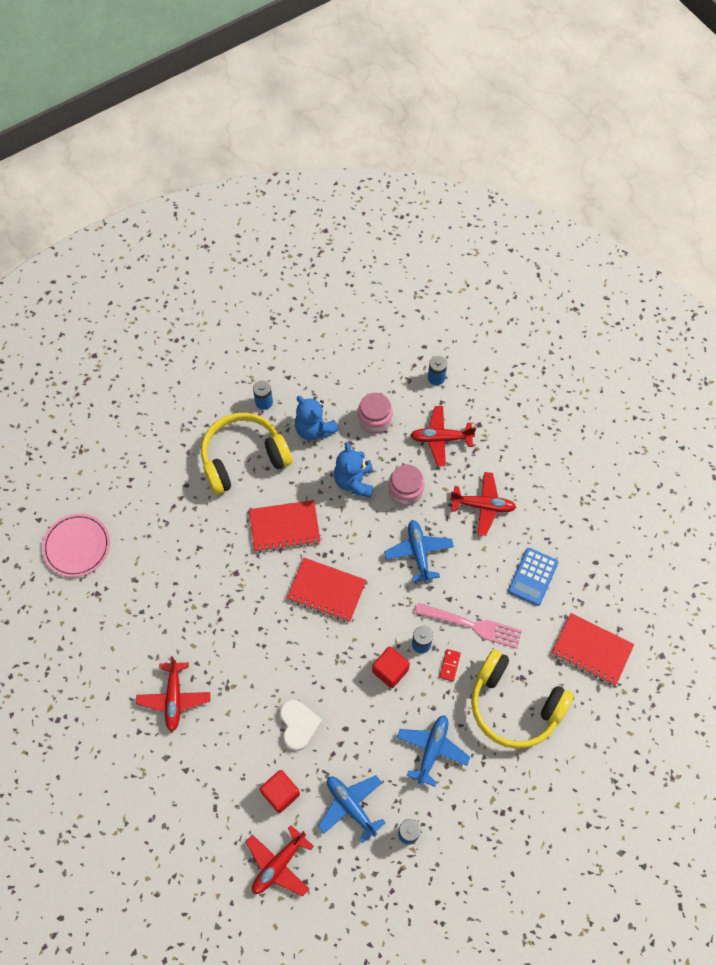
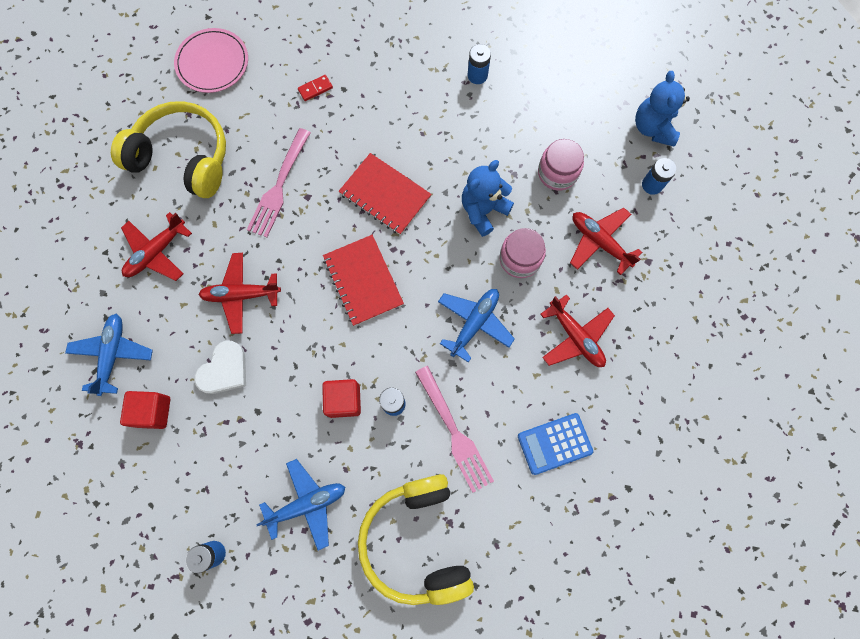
camera: 45 degrees right, 10 degrees up
yellow headphones [201,413,292,494] -> yellow headphones moved to [111,101,226,198]
red plane [246,825,314,896] -> red plane moved to [199,253,281,334]
blue teddy bear [295,396,339,441] -> blue teddy bear moved to [635,71,690,147]
blue plane [318,775,386,844] -> blue plane moved to [65,314,153,396]
red domino [439,649,461,682] -> red domino moved to [298,75,333,101]
red notebook [552,613,634,686] -> none
none -> pink fork [247,128,311,237]

